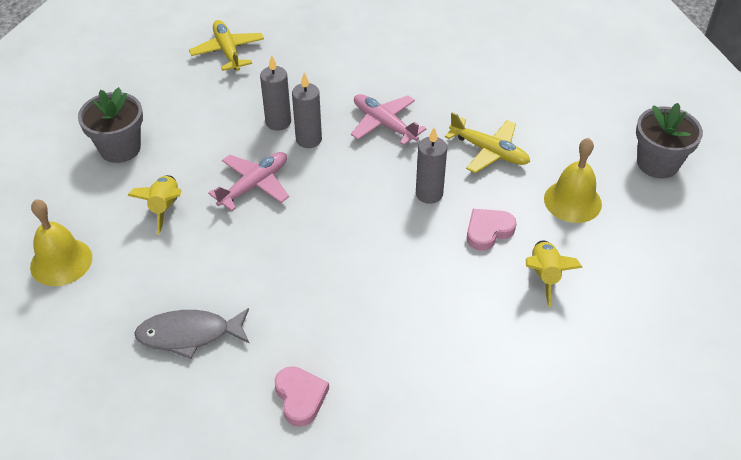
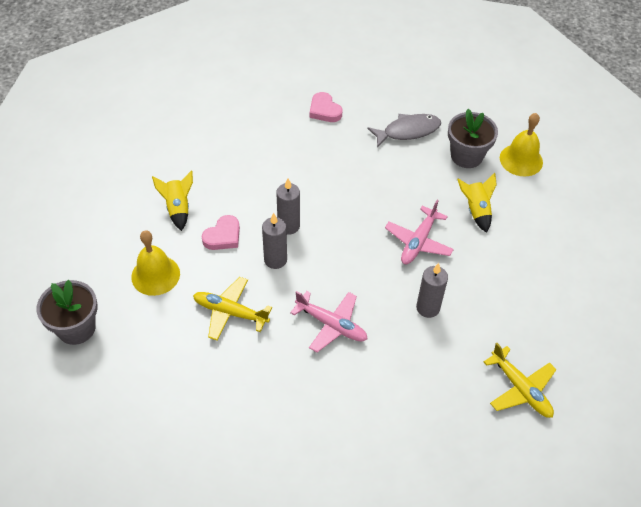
camera: 165 degrees right, 5 degrees up
grey flower pot [78,87,143,163] -> grey flower pot moved to [448,109,498,168]
grey candle [292,73,322,148] -> grey candle moved to [276,178,300,235]

